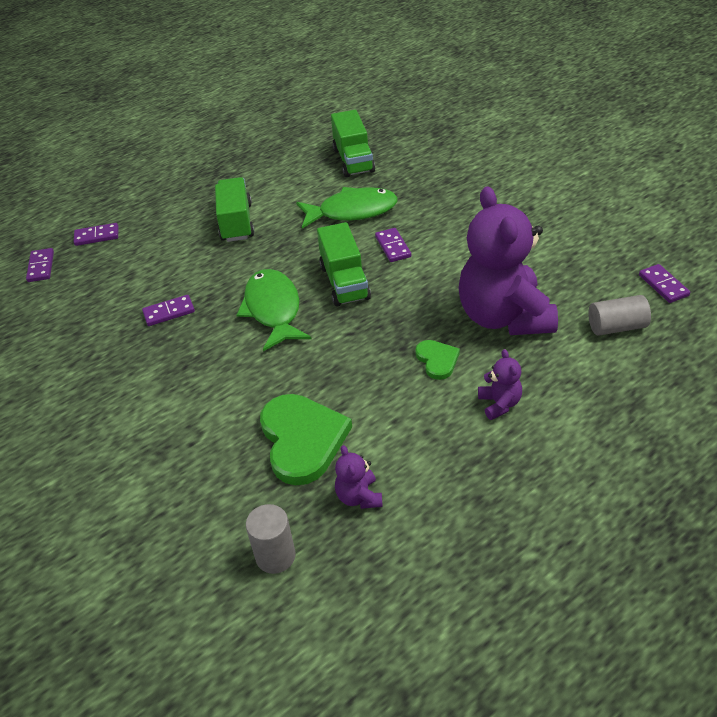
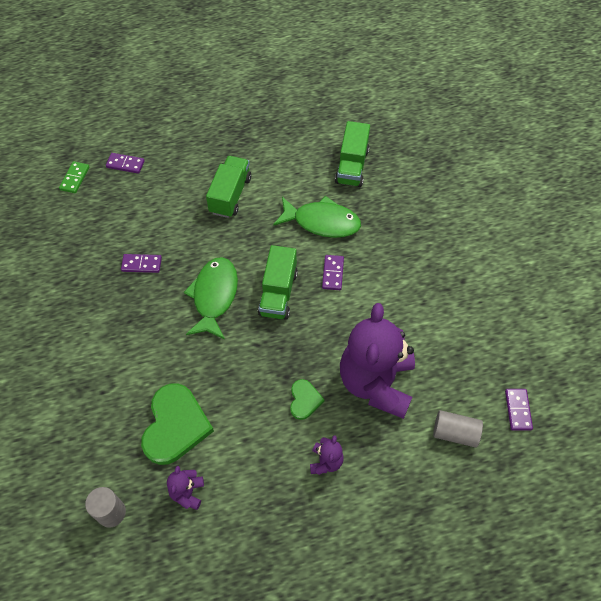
camera: 20 degrees right, 15 degrees up
purple domino [26,248,54,282] -> green domino [59,161,89,193]

